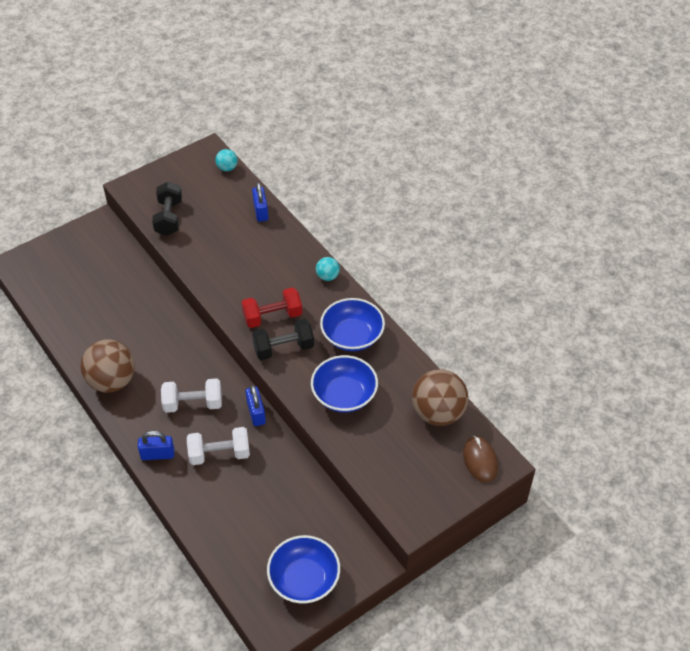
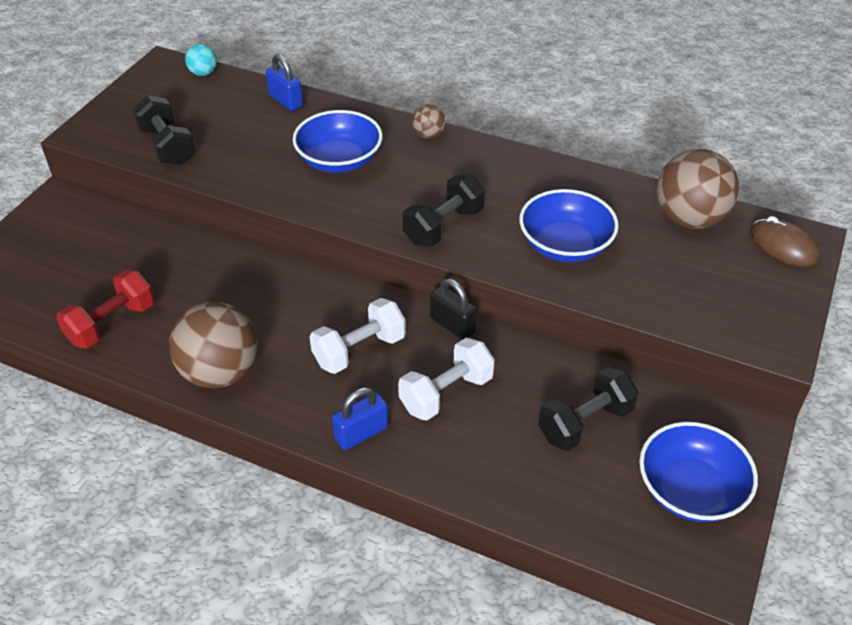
camera: 30 degrees left, 5 degrees down
red dumbbell [241,287,302,328] -> red dumbbell moved to [56,270,155,349]
blue padlock [245,385,266,426] -> black padlock [430,279,477,340]
turquoise ball [316,257,340,281] -> brown ball [412,104,446,139]
blue bowl [320,298,385,351] -> blue bowl moved to [293,110,382,173]
none -> black dumbbell [538,367,638,451]

